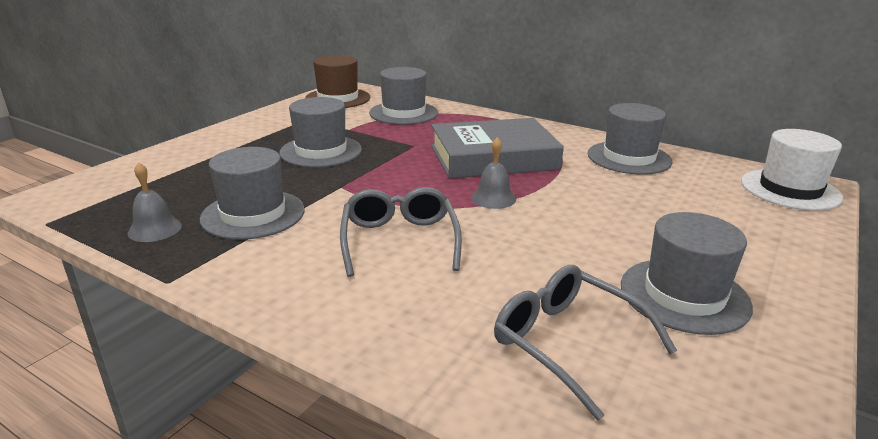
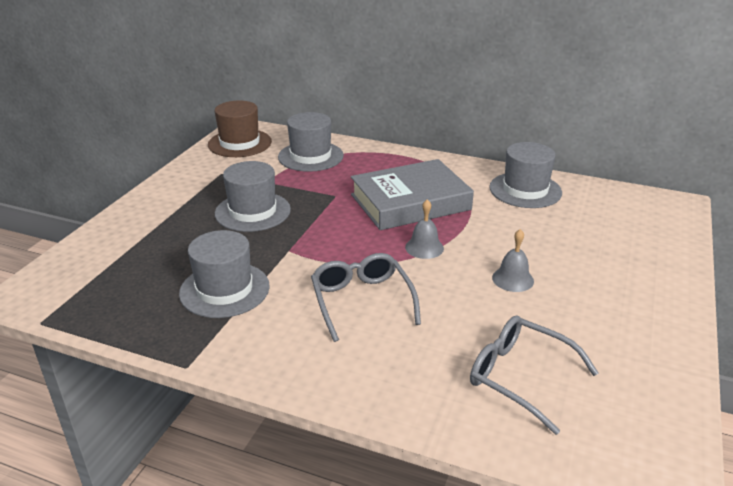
camera: 10 degrees left, 5 degrees up
grey bell [128,162,182,242] -> grey bell moved to [492,229,534,292]
grey hat [621,212,753,335] -> none
white hat [741,129,843,210] -> none

